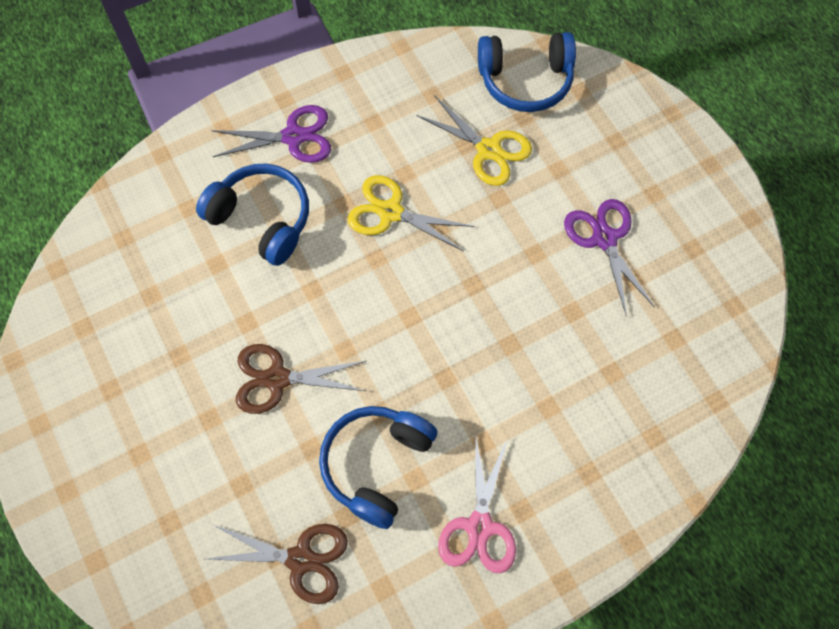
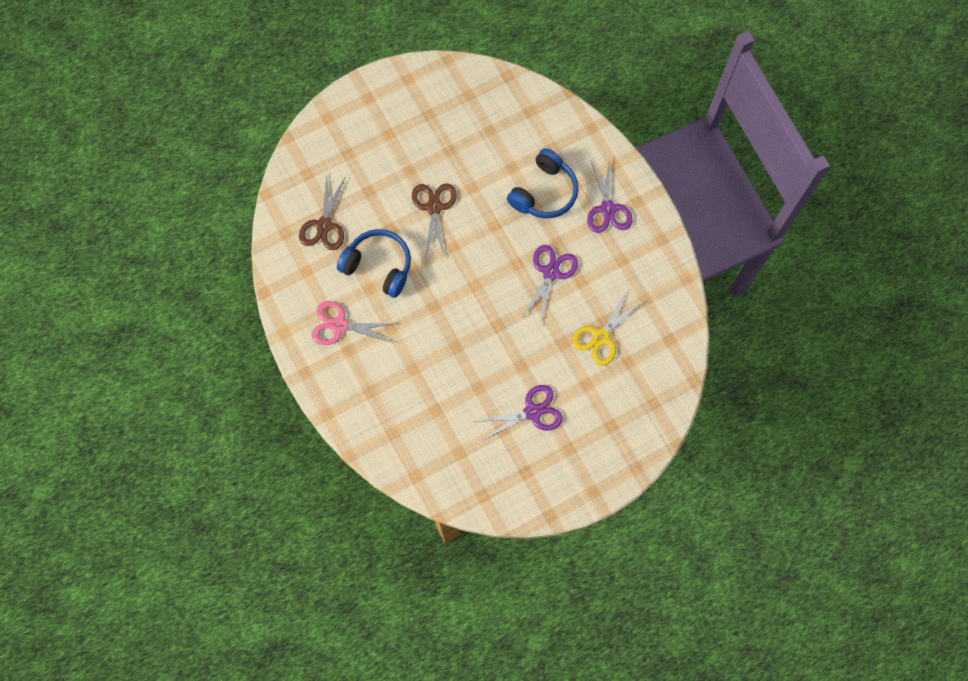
camera: 90 degrees right, 5 degrees up
yellow scissors [348,175,475,251] -> purple scissors [521,245,578,322]
blue headphones [478,32,576,112] -> none

